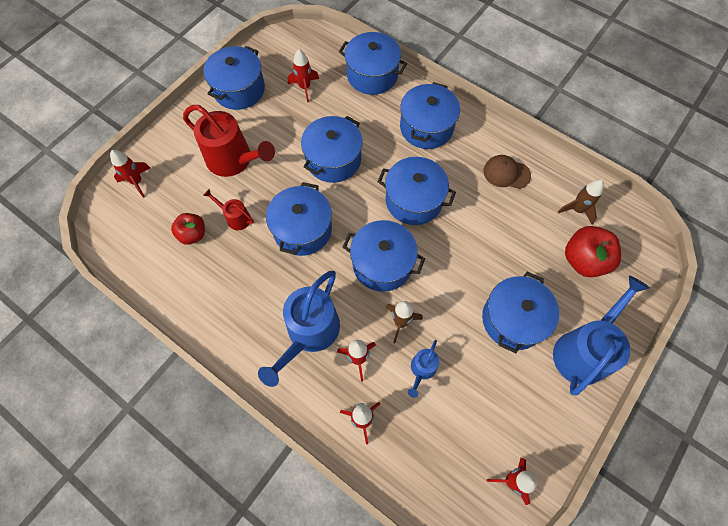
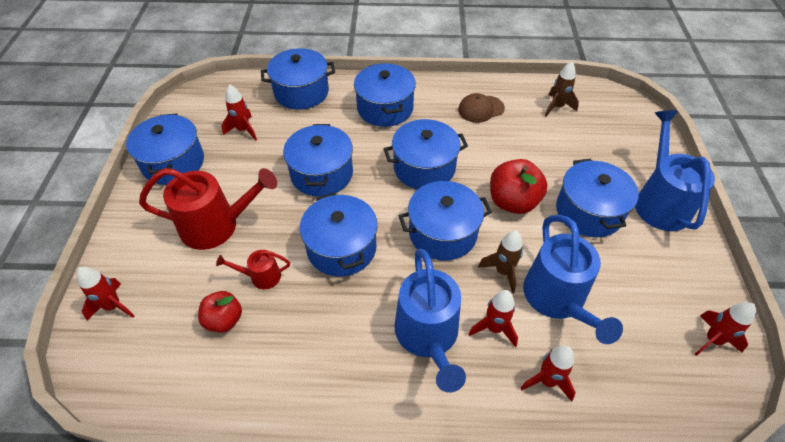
camera: 35 degrees left, 15 degrees down
blue watering can [408,340,439,398] -> blue watering can [523,215,623,344], size x2.05
red apple [565,226,621,277] -> red apple moved to [490,159,548,214]

